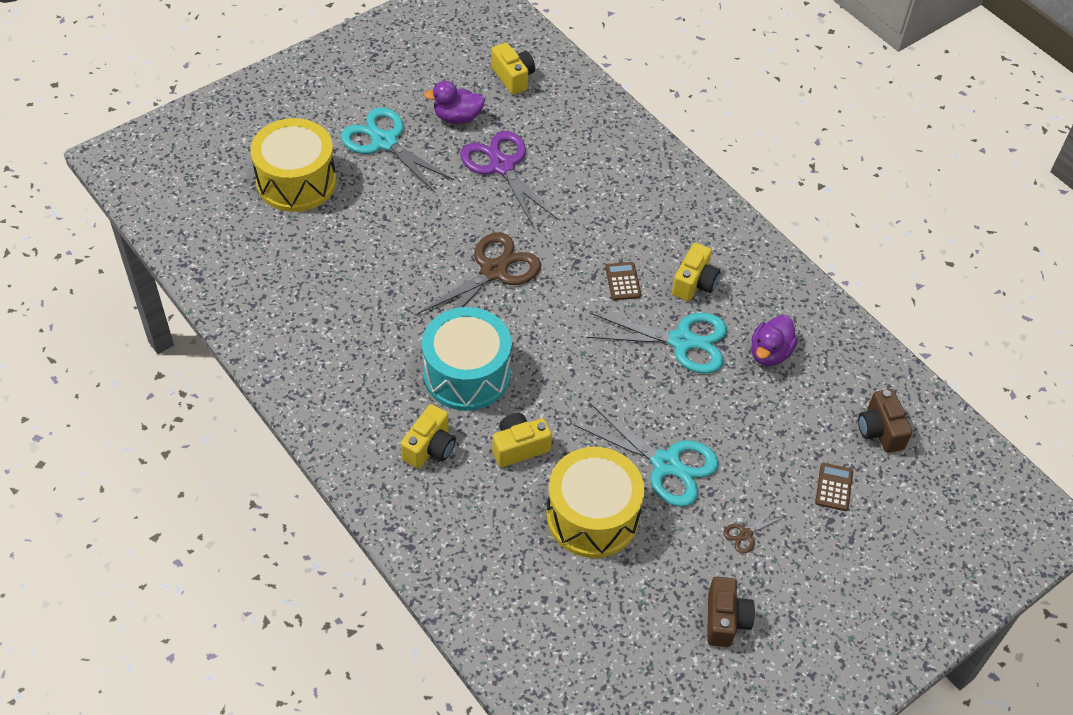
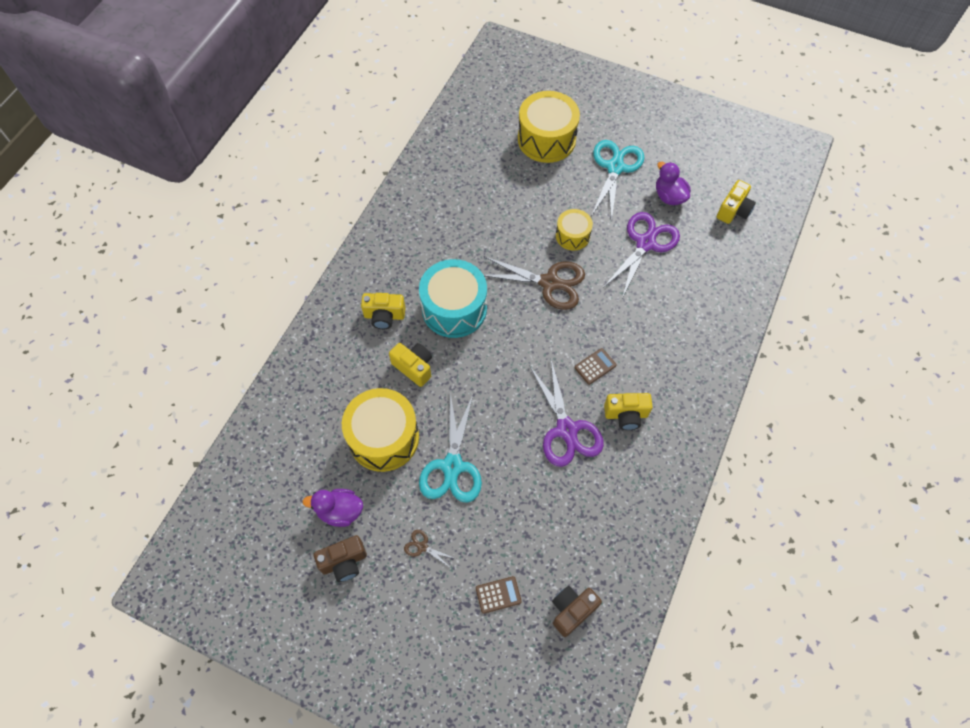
camera: 65 degrees right, 10 degrees up
turquoise scissors [586,313,727,374] -> purple scissors [529,360,604,467]
purple duck [751,315,798,366] -> purple duck moved to [302,489,363,527]
none -> yellow drum [556,209,593,251]

